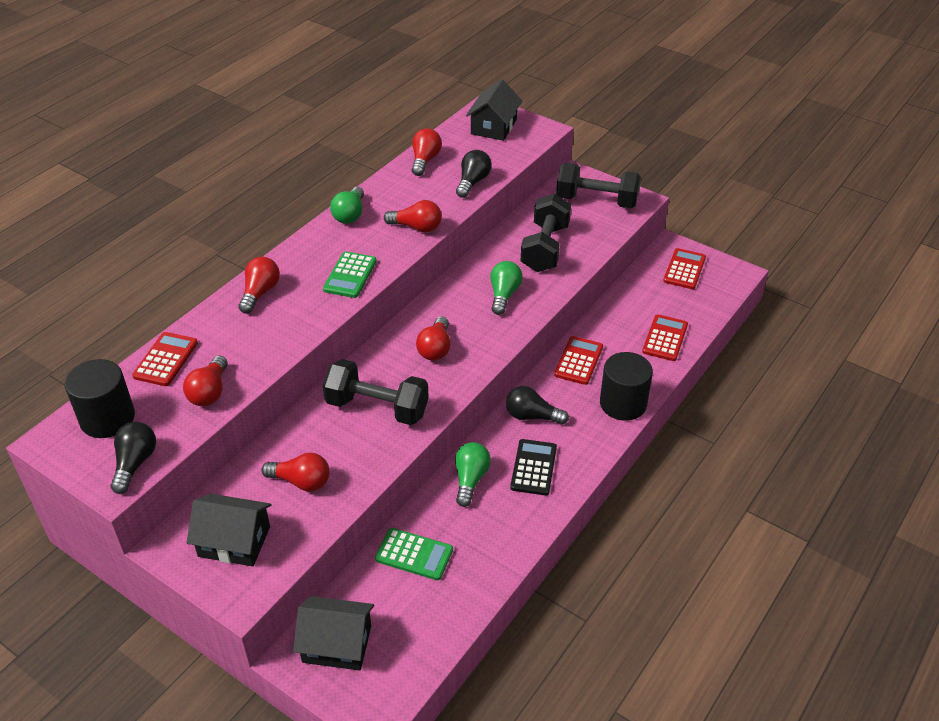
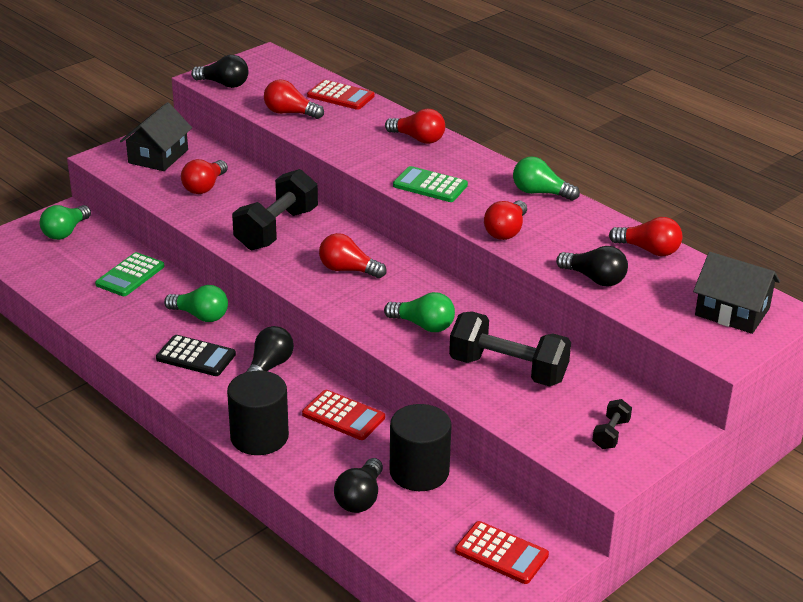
camera: 100 degrees right, 10 degrees down
black cylinder [65,359,135,438] -> black cylinder moved to [390,404,452,491]
black house [293,596,374,670] -> green light bulb [40,205,91,240]
black dumbbell [556,163,641,208] -> black dumbbell [592,399,632,449], size x0.47
red calculator [642,314,688,361] -> black light bulb [334,458,383,513]

